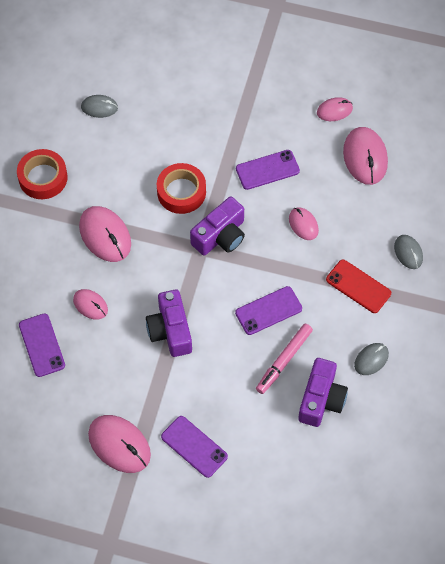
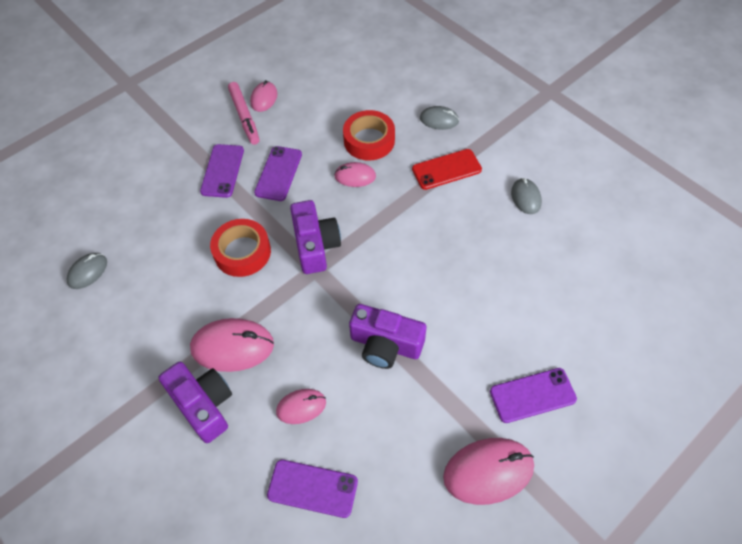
camera: 55 degrees left, 5 degrees down
red tape [17,149,68,199] -> red tape moved to [343,110,395,160]
purple phone [235,286,302,335] -> purple phone moved to [200,144,244,198]
pink marker [256,323,313,394] -> pink marker moved to [228,82,260,145]
purple camera [298,358,348,427] -> purple camera moved to [158,362,232,443]
pink mouse [343,127,388,185] -> none

